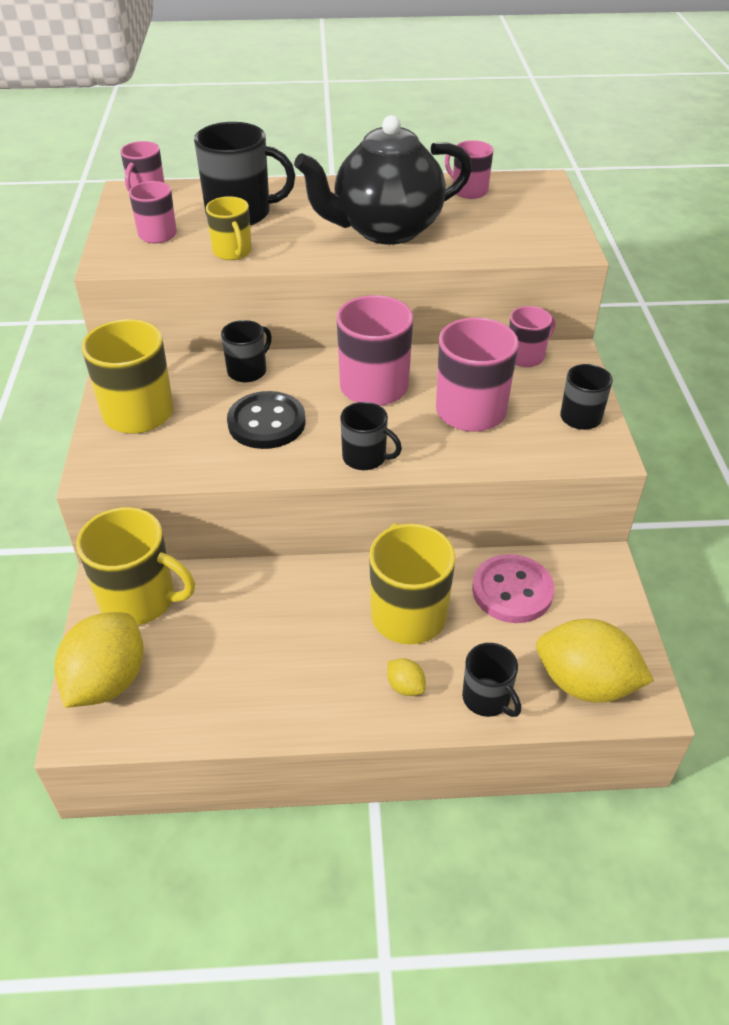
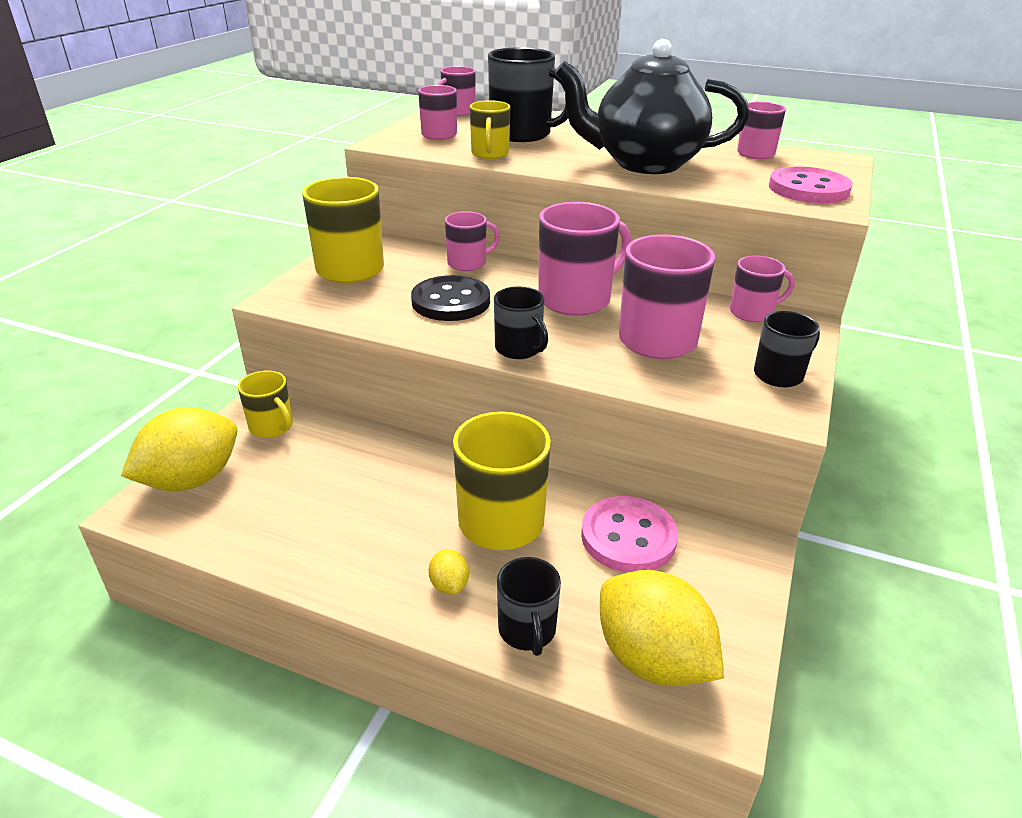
camera: 25 degrees right, 10 degrees down
yellow mug [76,507,195,625] -> yellow mug [238,370,293,438], size x0.58
black mug [221,320,272,382] -> pink mug [445,211,500,271]
none -> pink button [769,167,853,203]

